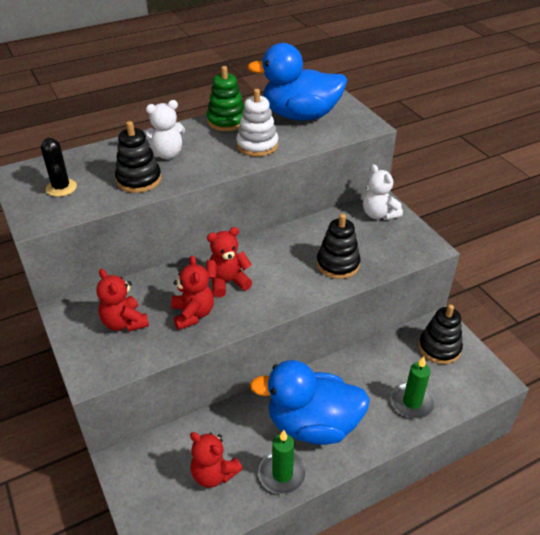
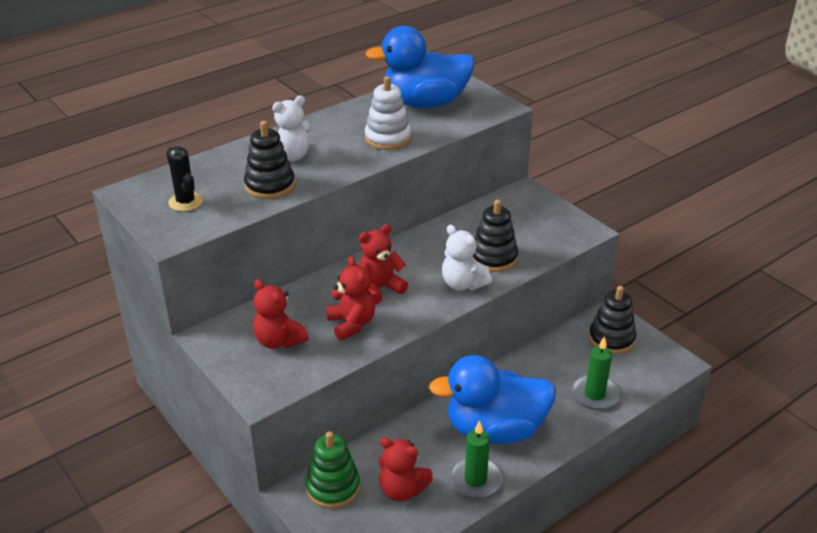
camera: 10 degrees left, 5 degrees down
green stacking toy [207,66,244,131] -> green stacking toy moved to [305,431,360,509]
white teddy bear [363,164,403,220] -> white teddy bear moved to [442,225,492,291]

